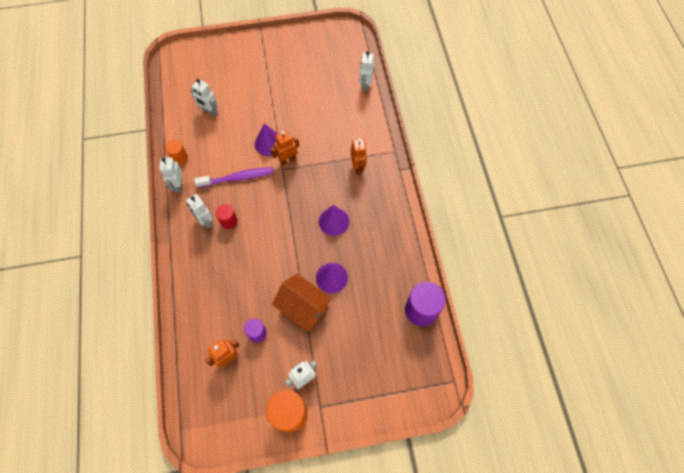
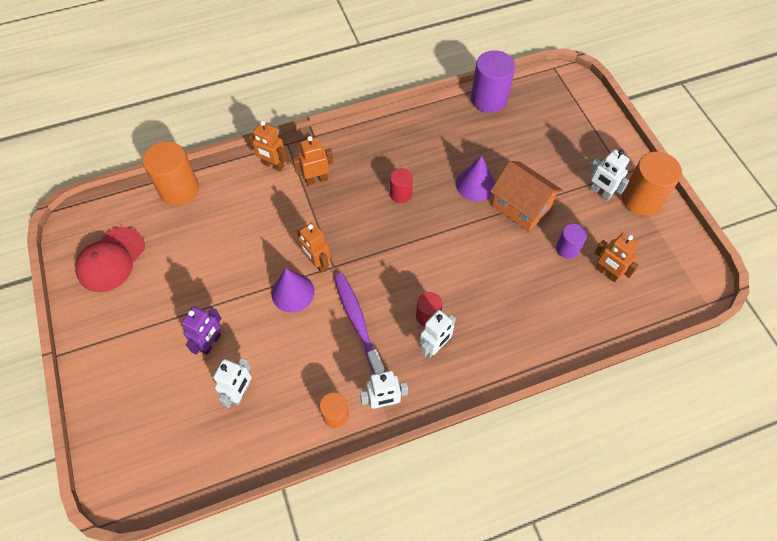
camera: 100 degrees left, 5 degrees down
orange house [272,274,332,331] -> orange house turned 75 degrees counterclockwise [490,161,563,232]
purple cone [319,205,349,236] -> red cylinder [390,168,413,203]
white robot [359,51,374,91] -> orange cylinder [143,141,199,205]
none -> red cap [75,227,145,292]
none -> purple robot [182,306,221,355]
none -> orange robot [249,121,287,172]

